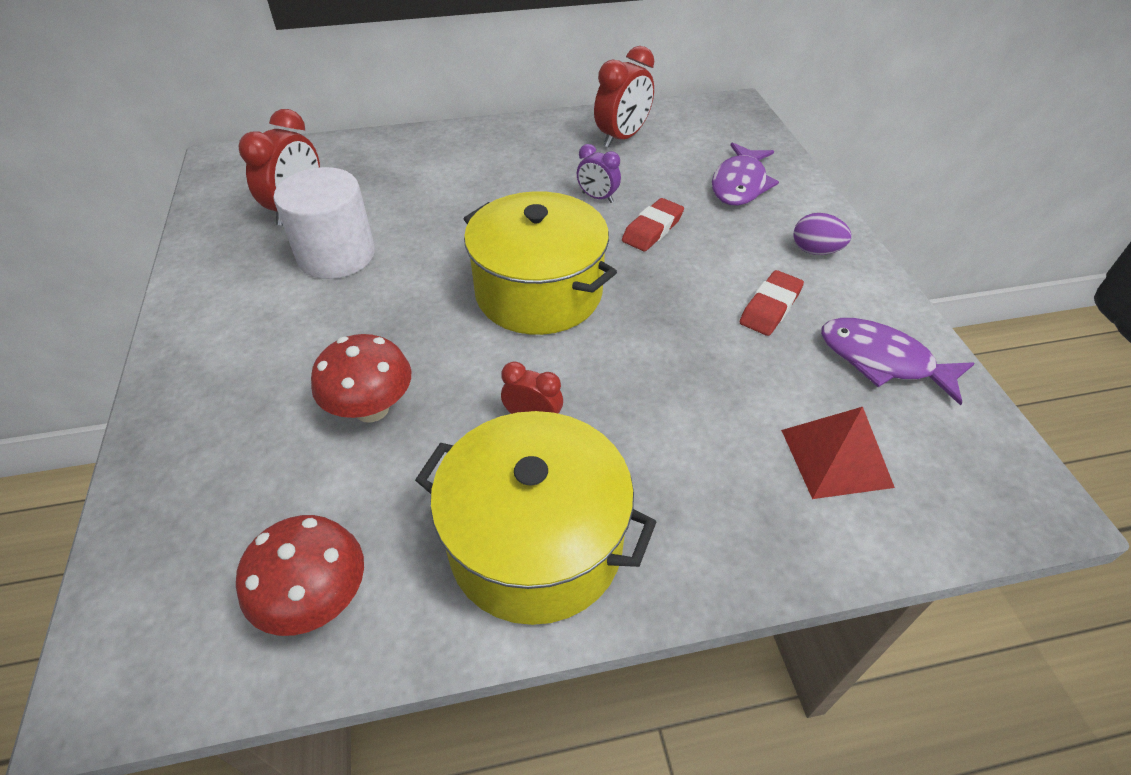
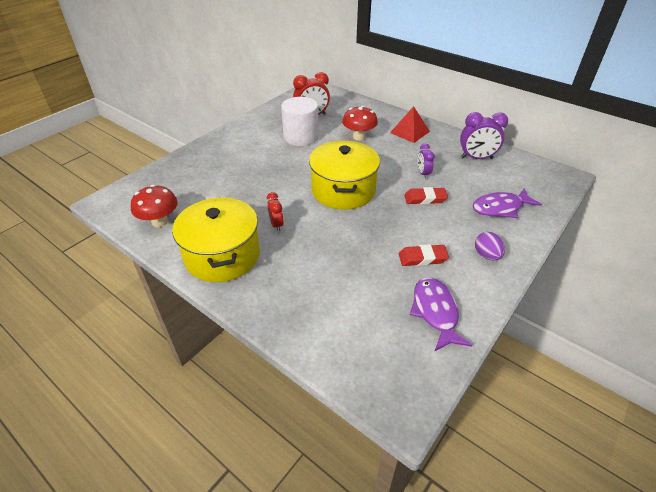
camera: 50 degrees right, 5 degrees down
red mushroom [311,334,411,423] -> red mushroom moved to [342,106,378,140]
red clock [594,46,654,148] -> purple clock [460,112,508,159]
red pyramid [781,407,895,499] -> red pyramid moved to [390,106,430,143]

